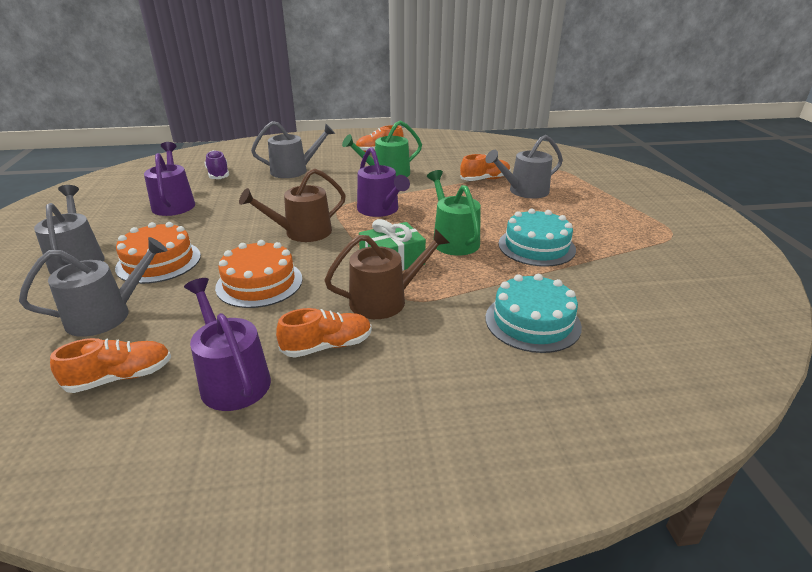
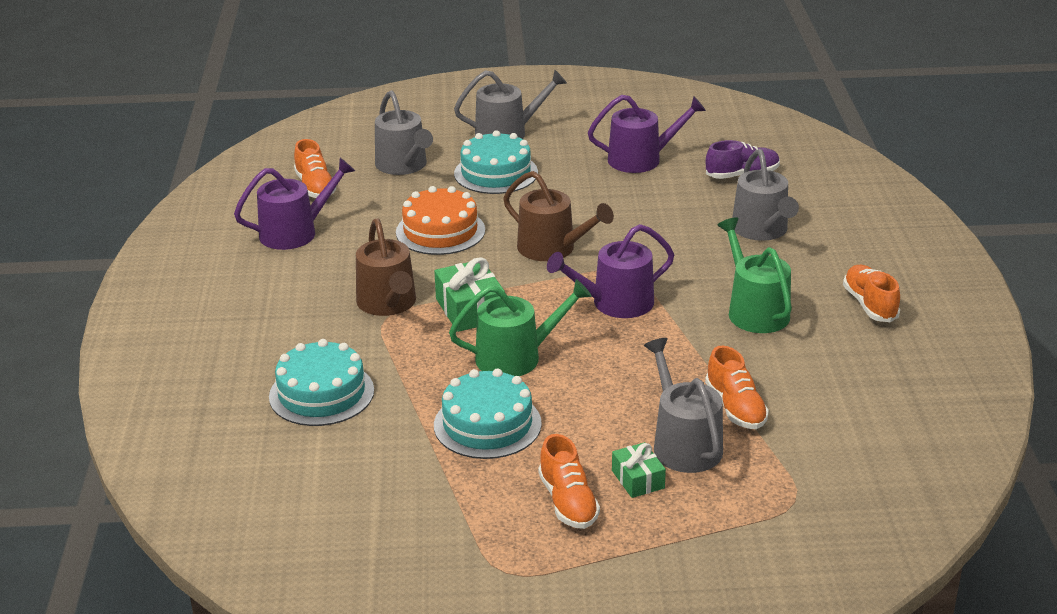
camera: 95 degrees right, 0 degrees up
orange cake [115,222,201,284] -> turquoise cake [454,130,538,194]
brown watering can [239,168,346,242] -> brown watering can turned 150 degrees clockwise [503,171,614,261]
orange shoe [276,308,372,358] -> orange shoe moved to [538,434,600,529]
none -> green gift [612,442,666,498]

